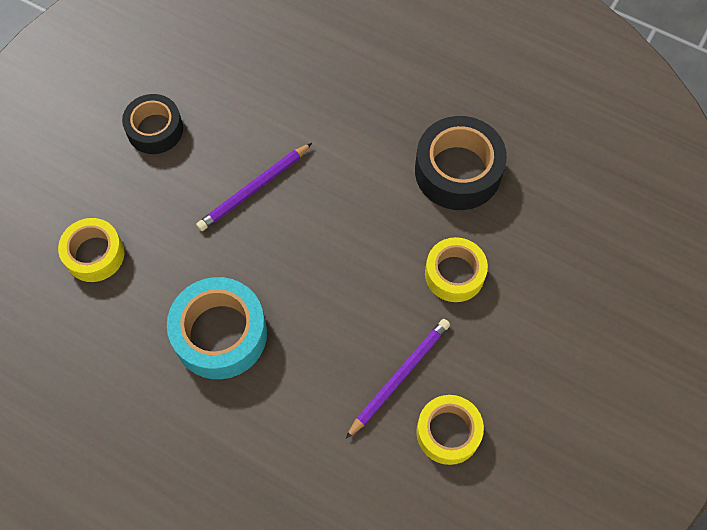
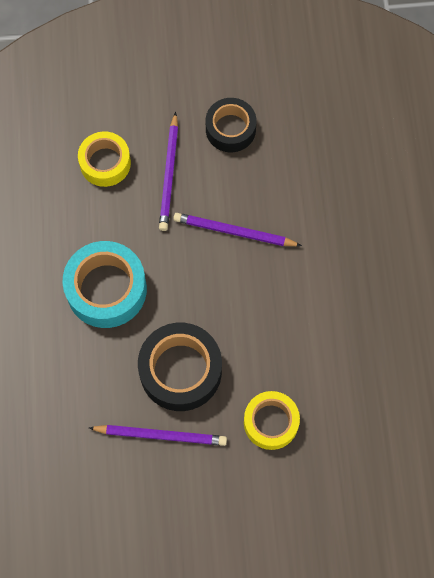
camera: 55 degrees right, 5 degrees up
black tape [415,116,507,210] -> black tape moved to [138,323,222,411]
yellow tape [416,395,484,465] -> none
none -> purple pencil [159,112,178,231]

